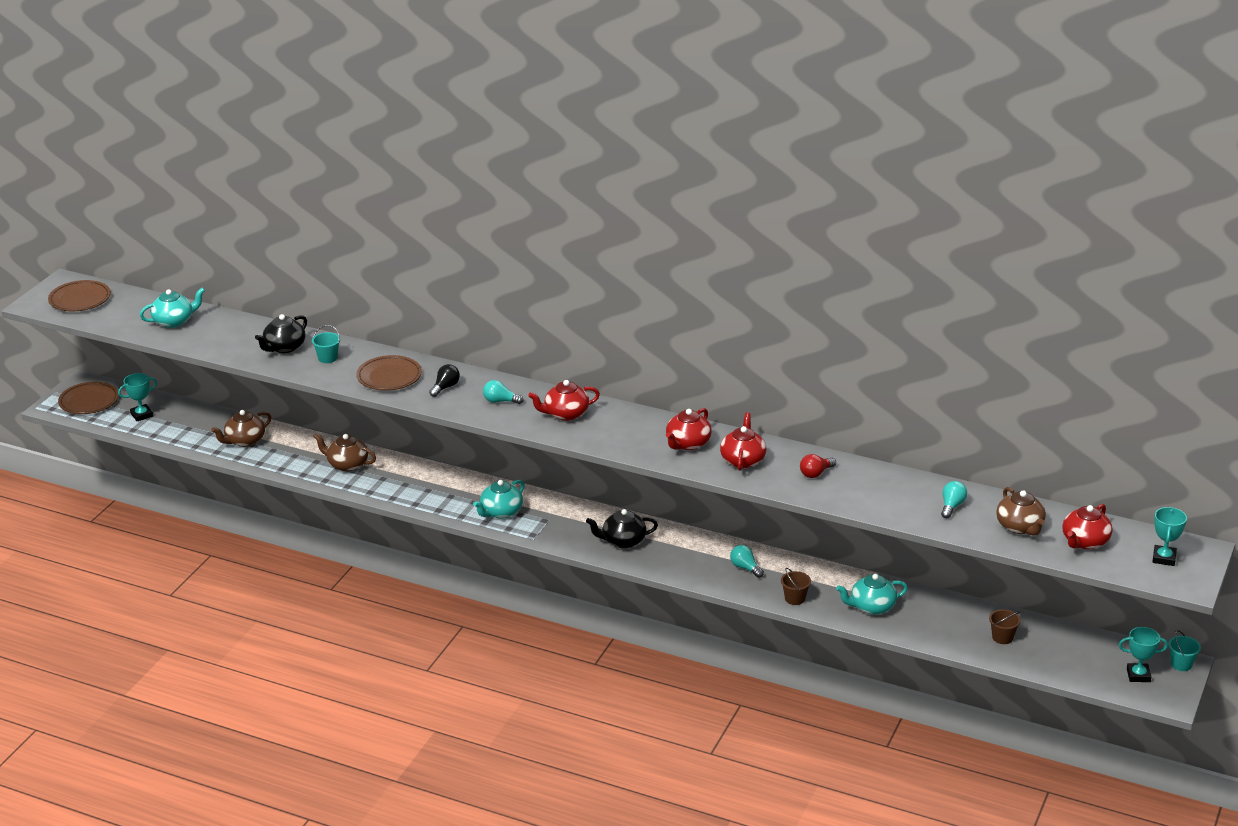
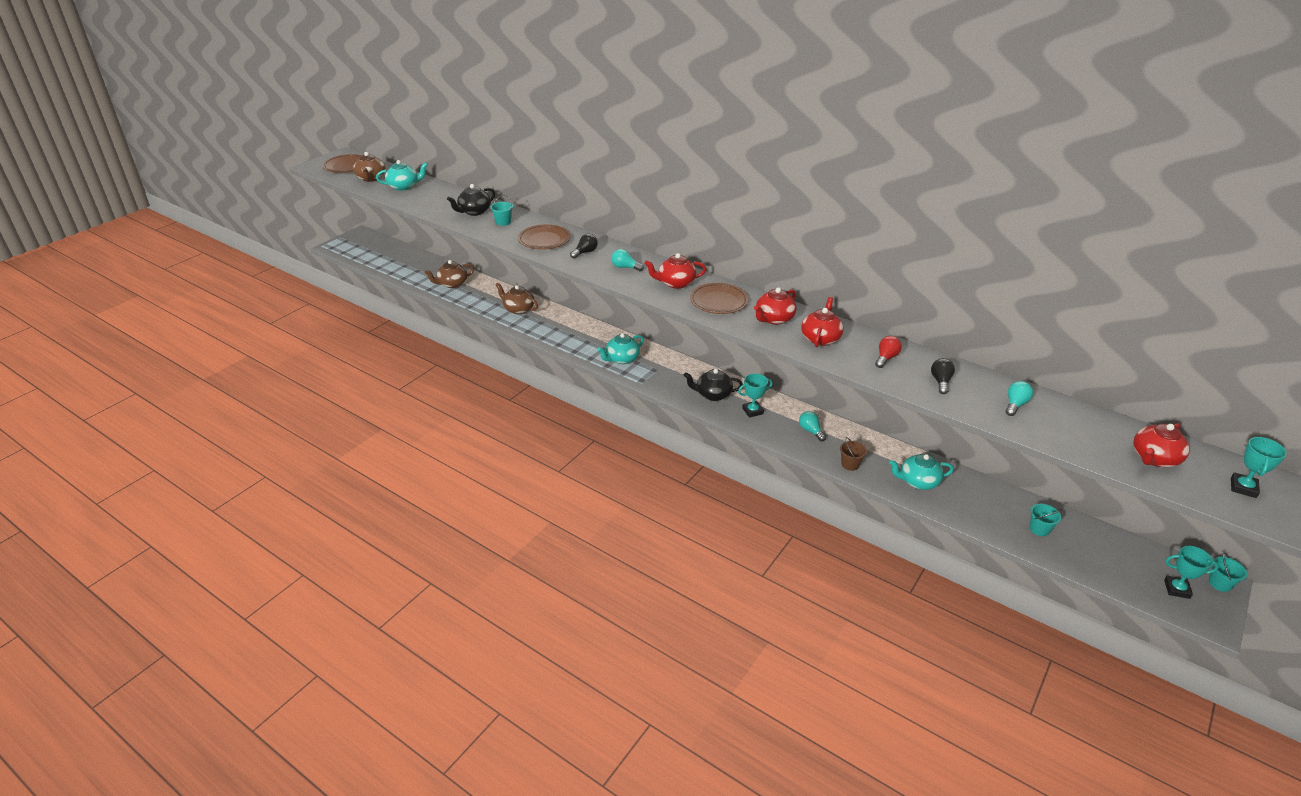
camera: 10 degrees right, 5 degrees up
brown plate [58,382,119,414] -> brown plate moved to [690,283,749,314]
turquoise trophy [118,373,157,421] -> turquoise trophy moved to [738,373,773,418]
red light bulb [800,454,836,478] -> red light bulb turned 150 degrees clockwise [875,336,902,368]
brown bucket [989,609,1021,644] -> turquoise bucket [1030,504,1062,536]
brown teapot [996,487,1046,536] -> brown teapot moved to [353,152,385,182]
none -> black light bulb [931,358,955,394]

